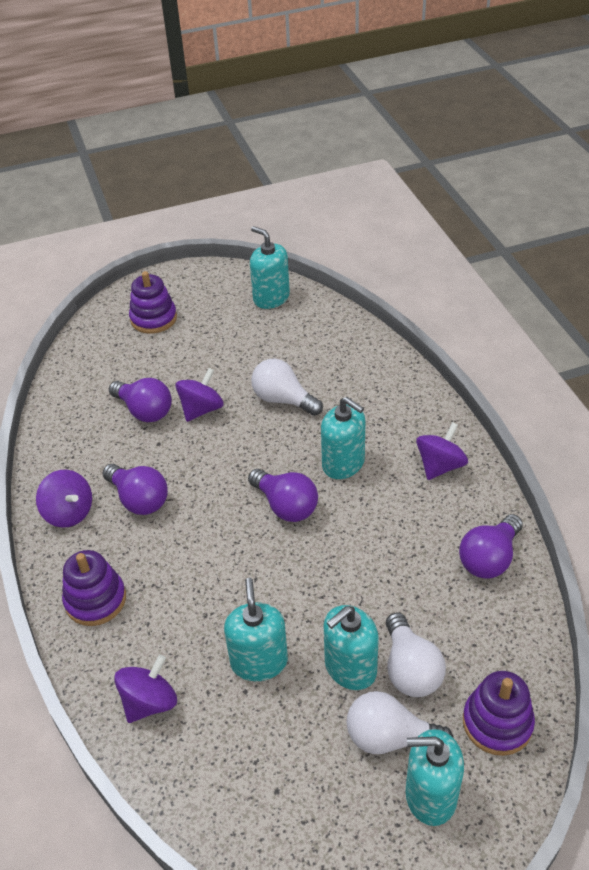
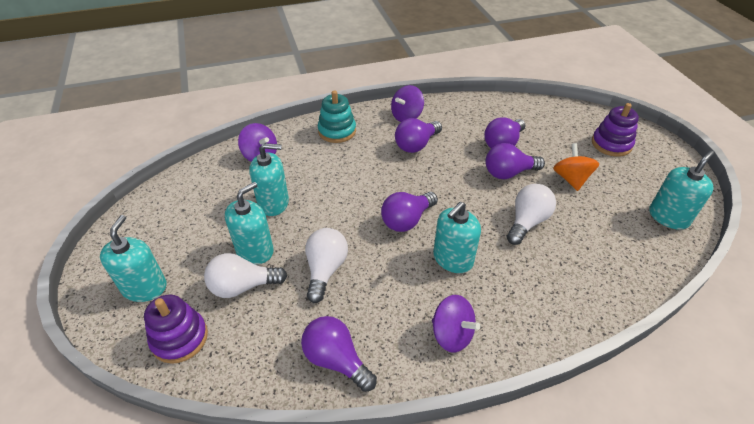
camera: 90 degrees right, 0 degrees up
purple stacking toy [62,550,126,626] -> turquoise stacking toy [318,90,356,143]
purple spinning top [175,368,224,422] -> purple light bulb [486,143,545,179]
turquoise soap dispenser [324,605,379,690] -> turquoise soap dispenser turned 75 degrees clockwise [225,182,274,264]
white light bulb [347,691,453,754] -> white light bulb moved to [305,228,348,303]
none -> orange spinning top [553,143,599,191]

